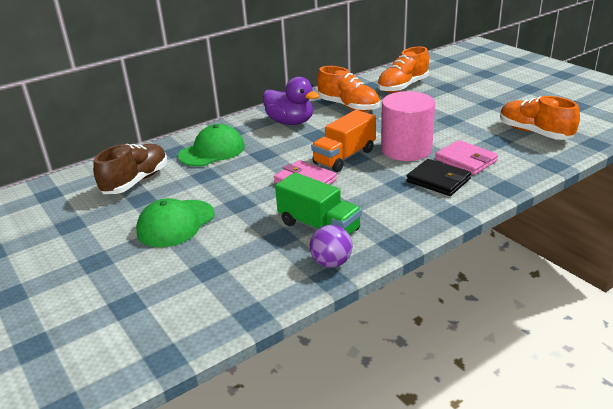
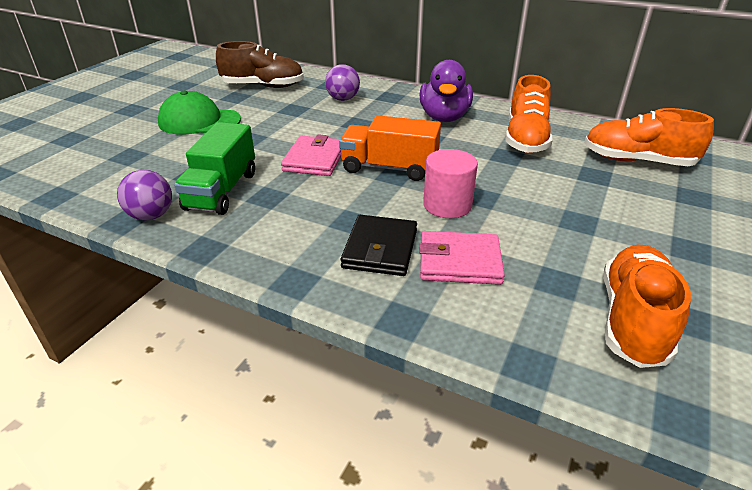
camera: 60 degrees right, 5 degrees up
green cap [178,124,245,166] -> purple ball [325,64,360,101]
pink cylinder [381,91,435,161] -> pink cylinder [423,149,478,218], size x0.65
pink wallet [435,140,498,175] -> pink wallet turned 75 degrees clockwise [419,231,505,285]

